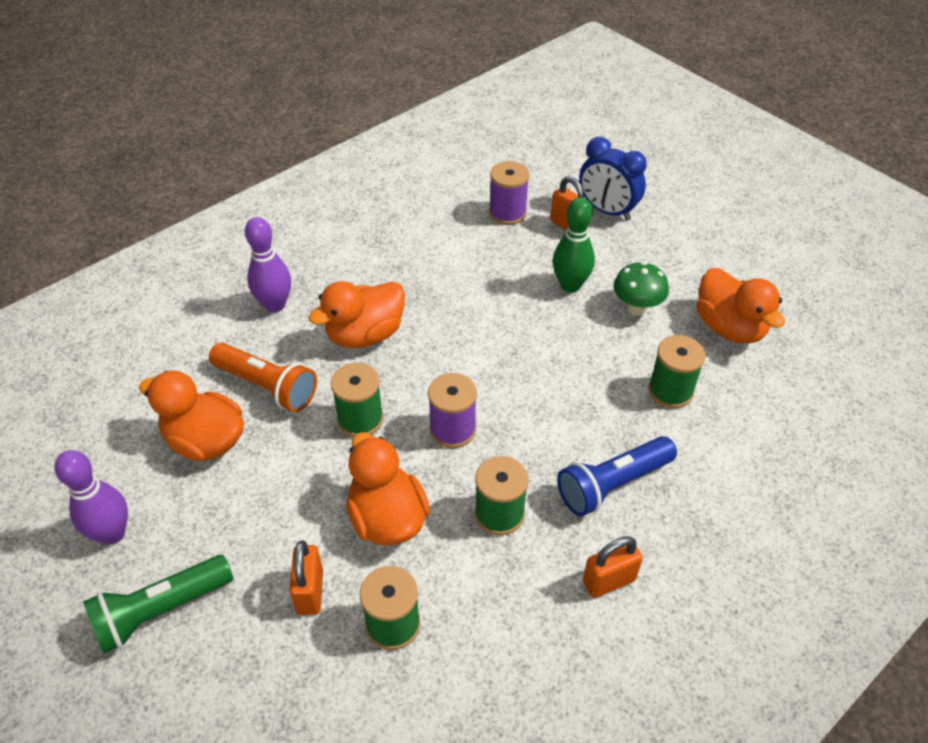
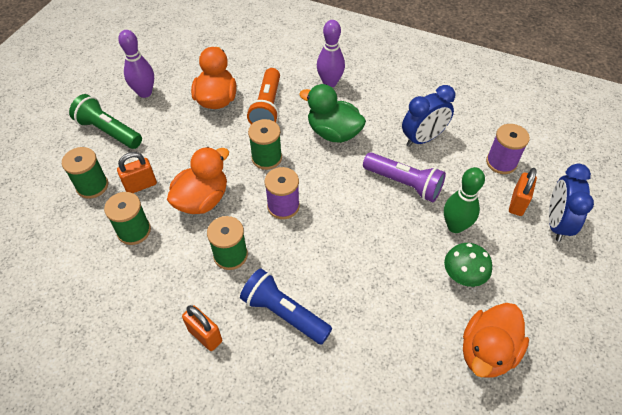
camera: 65 degrees right, 5 degrees up
orange duck [308,281,405,348] -> green duck [299,84,366,143]
green spool [648,335,706,408] -> green spool moved to [62,147,108,199]
none -> purple flashlight [363,152,446,202]
none -> blue clock [402,85,455,147]

